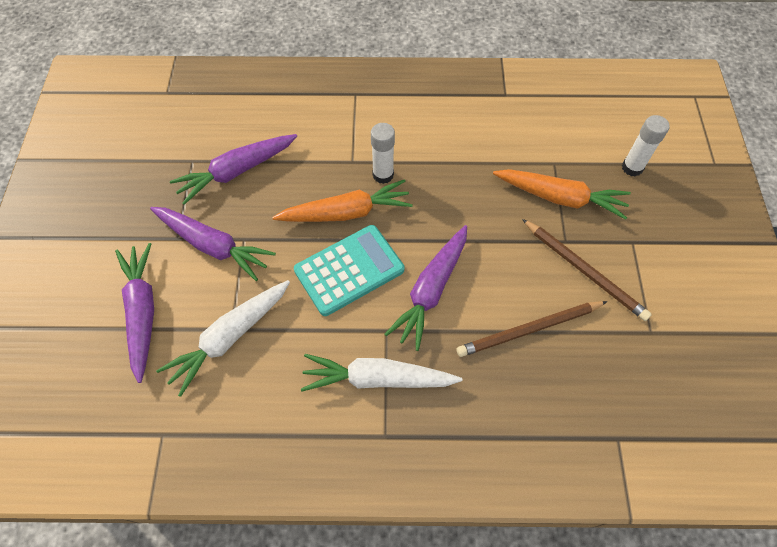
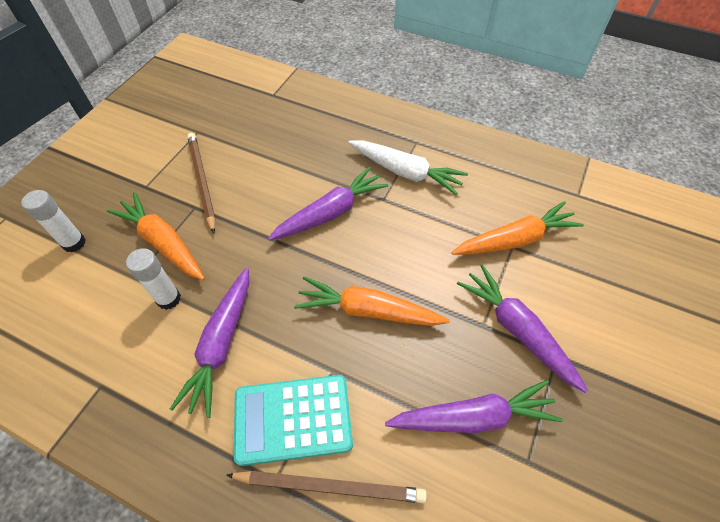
camera: 155 degrees left, 5 degrees down
purple carrot [115,243,154,383] -> purple carrot moved to [170,268,249,418]
white carrot [156,280,290,397] -> orange carrot [451,201,584,255]
turquoise calculator [294,225,404,316] -> turquoise calculator moved to [234,375,353,466]
white glue stick [371,123,395,184] -> white glue stick moved to [126,248,181,310]
brown pencil [457,301,608,357] -> brown pencil moved to [226,471,427,503]

